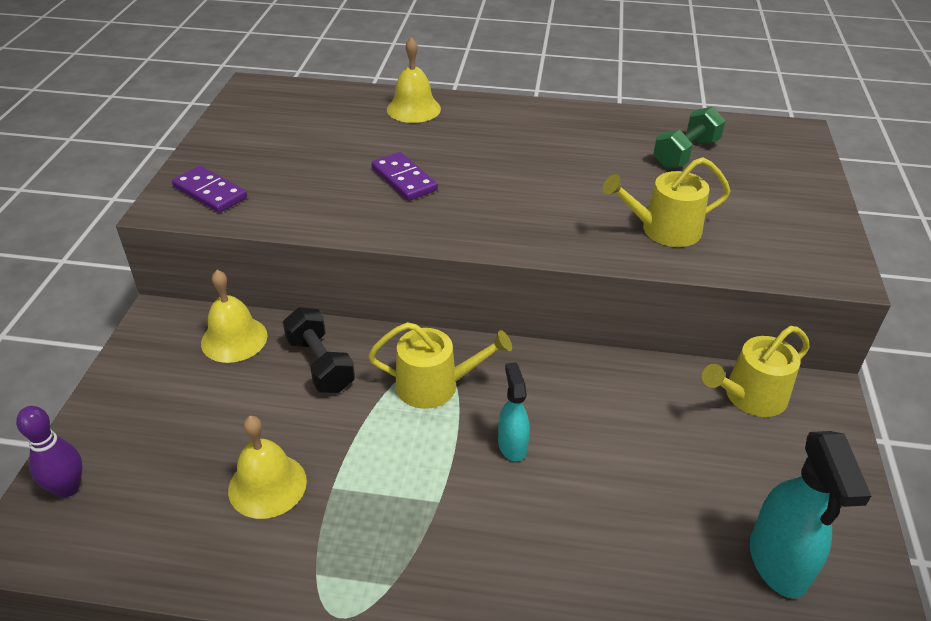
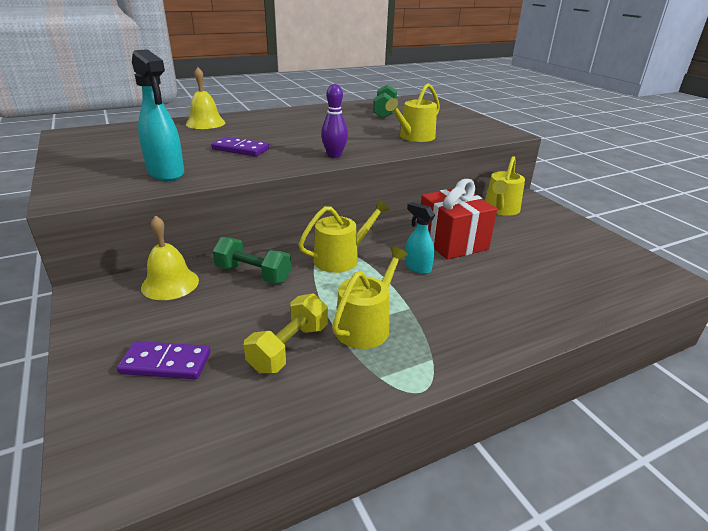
camera: 35 degrees left, 10 degrees down
purple bowling pin [16,406,82,497] -> purple bowling pin moved to [321,84,348,158]
purple domino [172,166,247,213] -> purple domino moved to [117,341,210,379]
yellow bell [228,416,307,519] -> yellow dumbbell [244,293,328,373]
black dumbbell [283,307,355,393] -> green dumbbell [213,237,291,284]
turquoise spray bottle [750,431,871,598] -> turquoise spray bottle moved to [132,49,184,181]
none -> yellow watering can [332,246,408,349]
none -> red gift [421,179,497,260]

